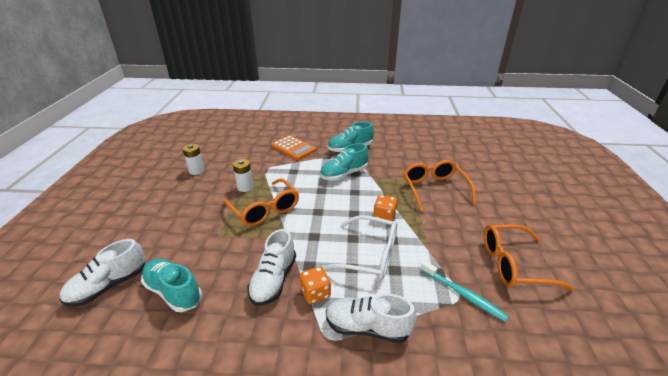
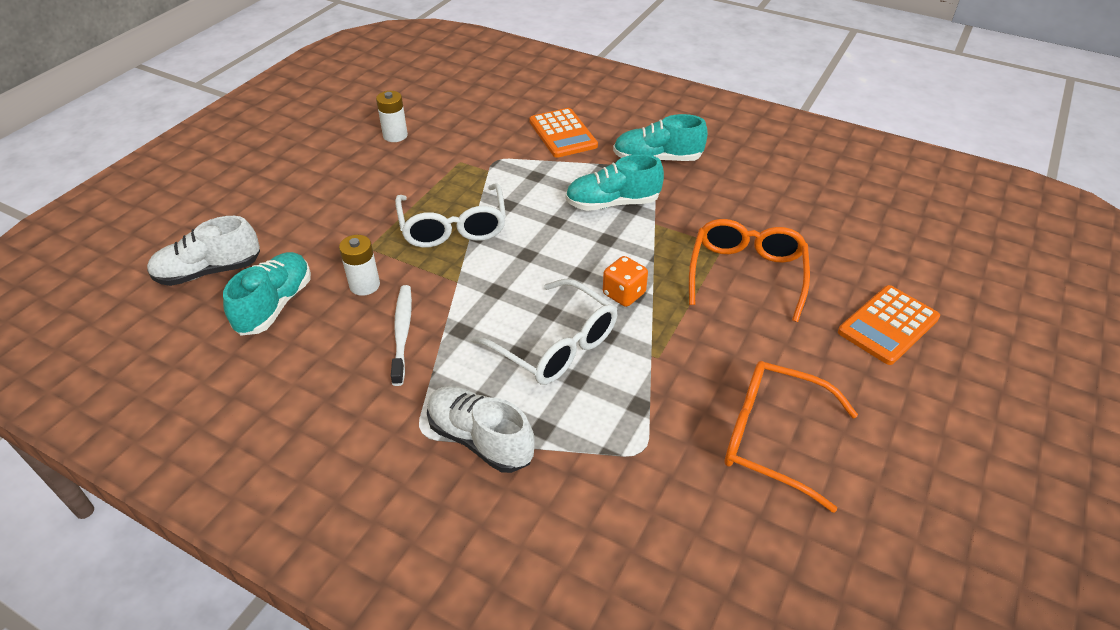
camera: 25 degrees right, 10 degrees up
turquoise shoe [141,258,202,312] -> turquoise shoe turned 45 degrees clockwise [223,252,311,336]
orange glasses [223,178,299,226] -> white glasses [395,183,506,248]
white battery [233,159,253,192] -> white battery moved to [339,235,380,296]
white shoe [247,229,296,306] -> white toothbrush [391,285,412,386]
orange dice [300,266,331,304] -> none
turquoise toothbrush [421,261,509,322] -> none
none -> orange calculator [838,285,940,365]

